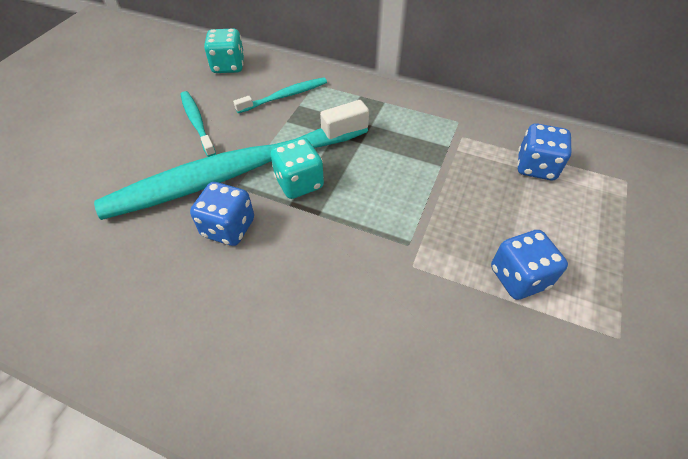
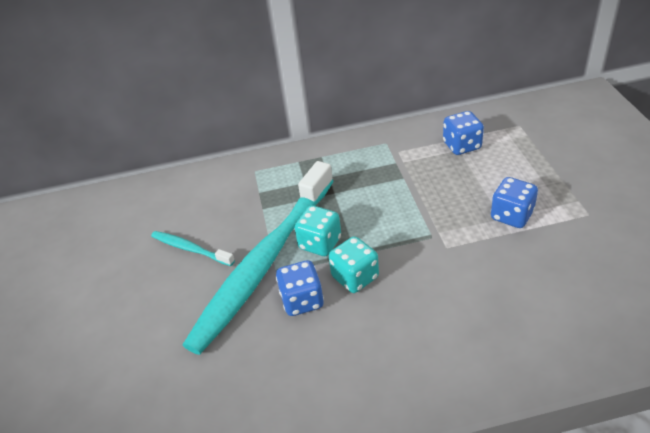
camera: 30 degrees left, 10 degrees down
turquoise dice [204,28,245,73] -> turquoise dice moved to [329,236,379,293]
turquoise toothbrush [233,77,327,113] -> none

